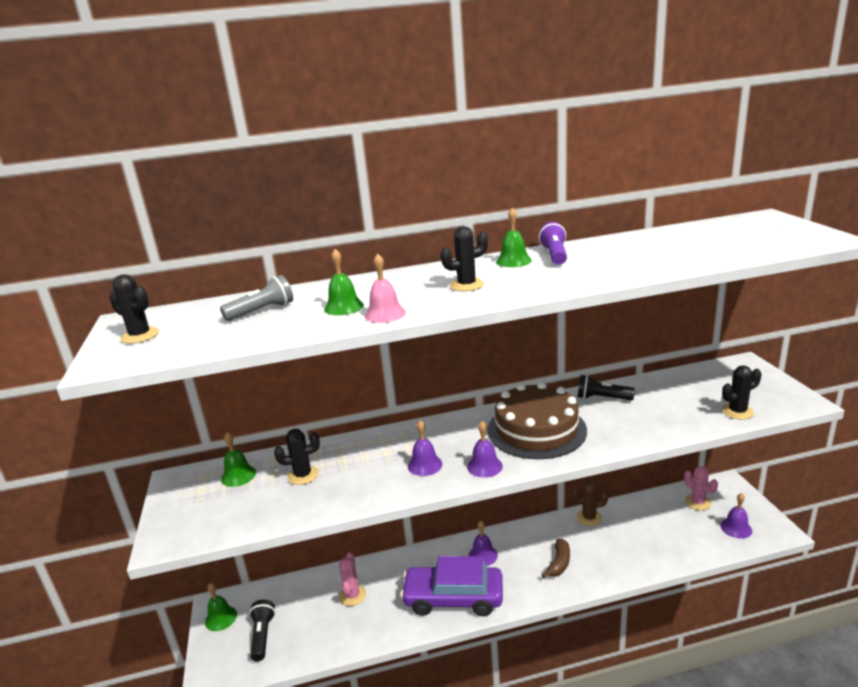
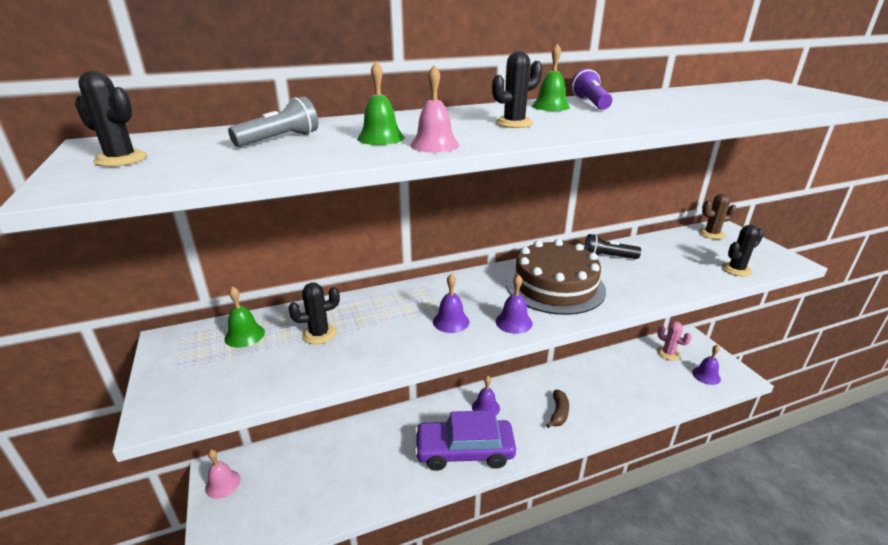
camera: 10 degrees left, 5 degrees up
green bell [205,583,237,631] -> pink bell [205,450,240,499]
black flashlight [249,600,275,661] -> none
pink cactus [339,552,366,606] -> none
brown cactus [572,482,608,526] -> brown cactus moved to [699,193,737,239]

